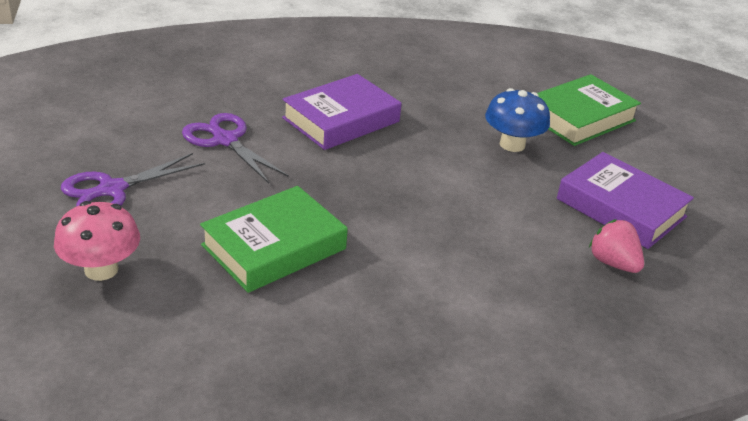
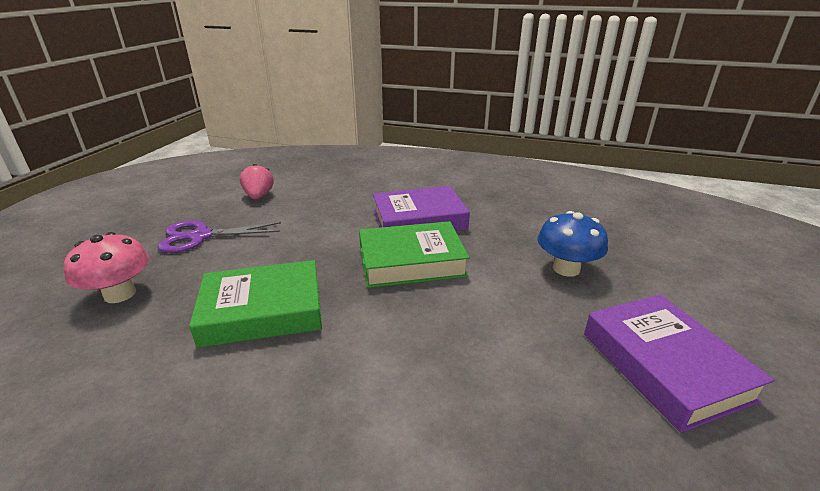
camera: 30 degrees right, 5 degrees down
purple scissors [182,113,289,183] -> none
green book [537,74,641,146] -> green book moved to [359,221,470,288]
pink strawberry [589,219,644,273] -> pink strawberry moved to [240,164,274,199]

